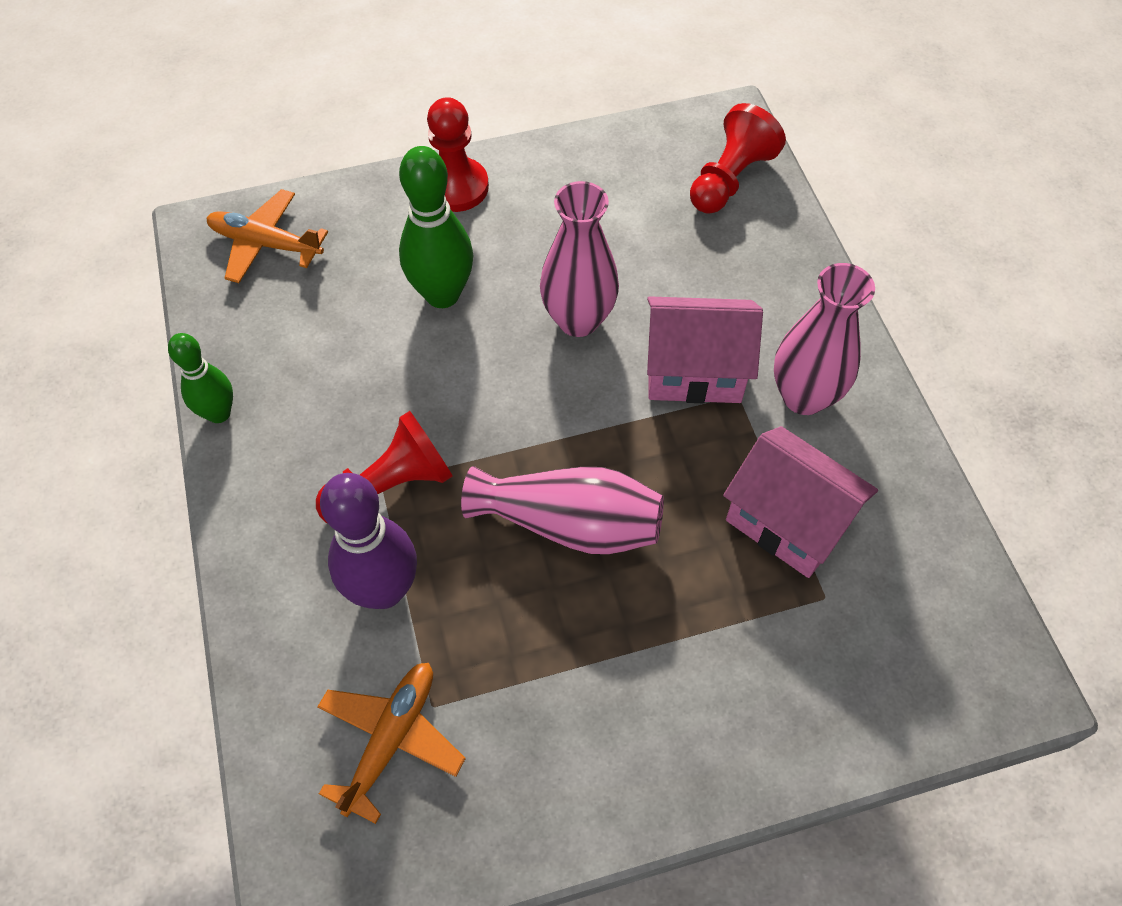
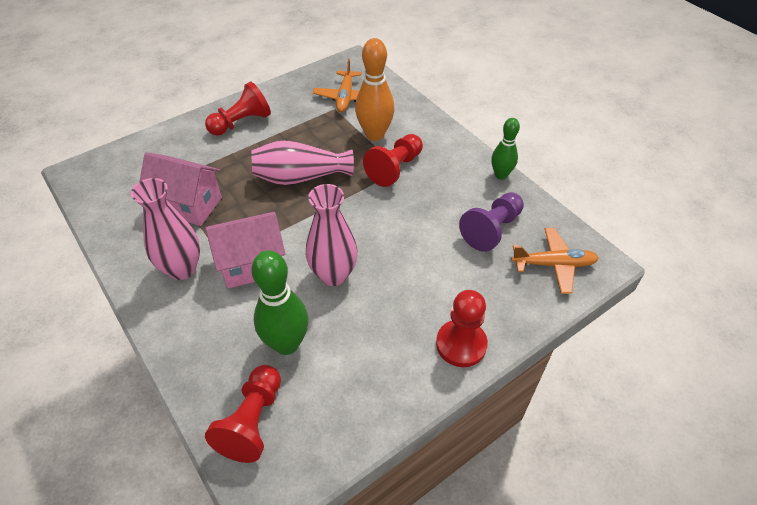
camera: 160 degrees right, 10 degrees down
purple bowling pin [320,473,417,609] -> orange bowling pin [355,38,395,141]
green bowling pin [399,146,473,308] -> green bowling pin moved to [251,250,308,355]
none -> red pawn [205,81,271,136]
none -> purple pawn [459,192,524,252]

